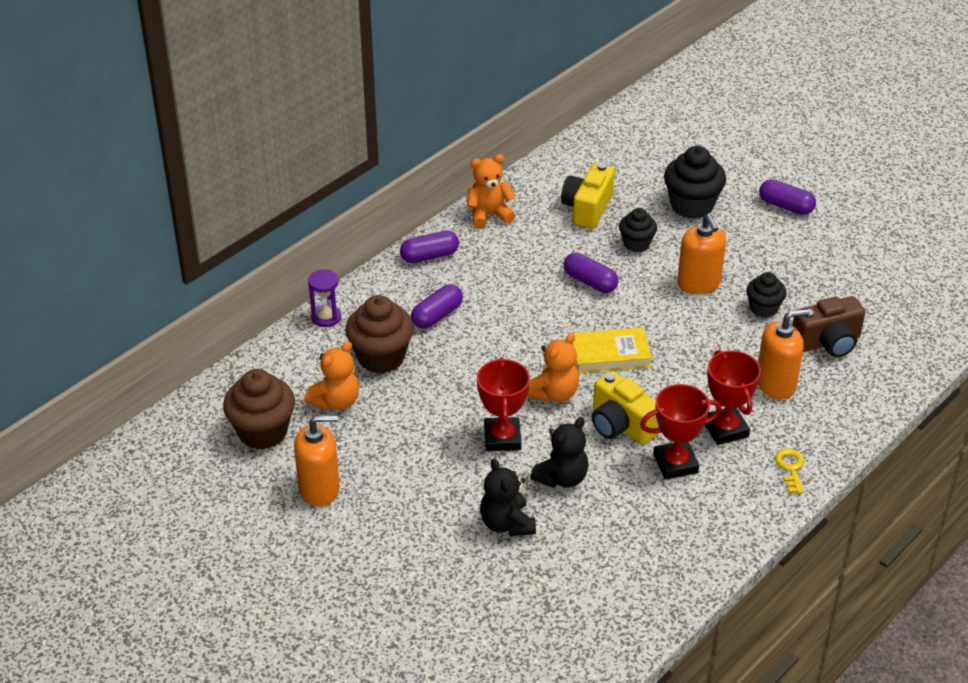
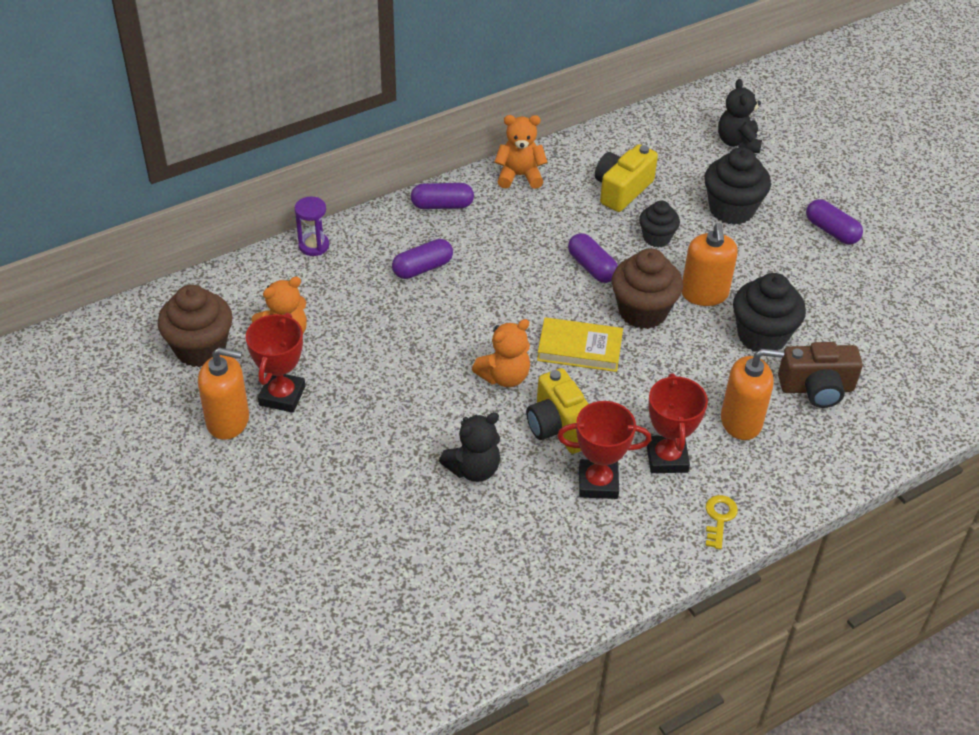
camera: 15 degrees right, 5 degrees up
brown cupcake [345,295,414,373] -> brown cupcake moved to [611,248,683,329]
red trophy [477,357,530,451] -> red trophy moved to [246,313,305,413]
black teddy bear [480,458,536,536] -> black teddy bear moved to [718,79,762,153]
black cupcake [746,272,786,318] -> black cupcake [733,273,806,352], size x1.66

